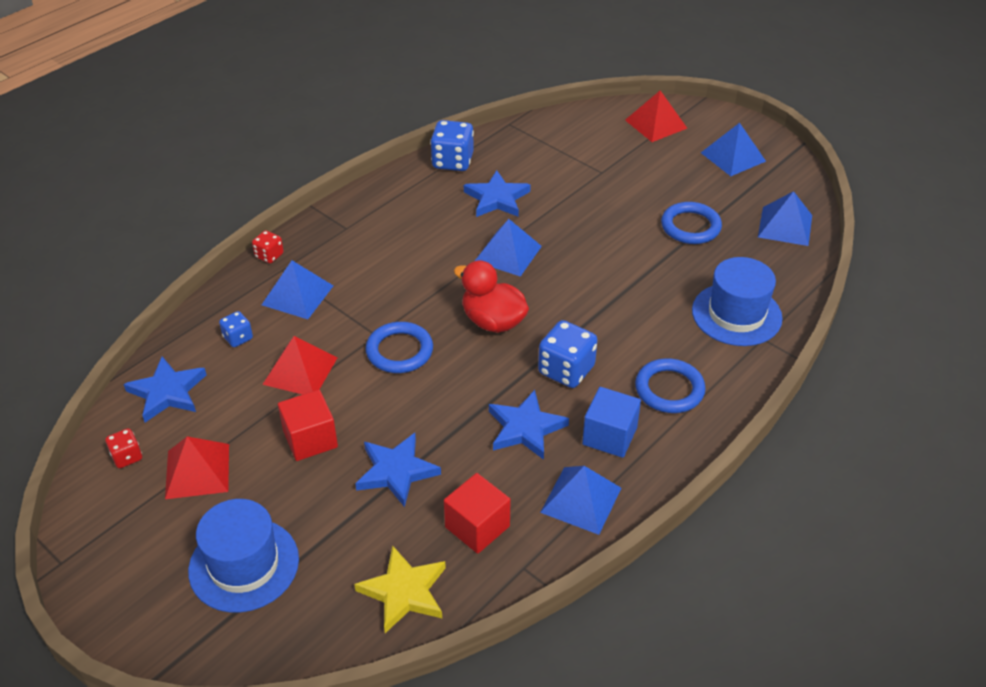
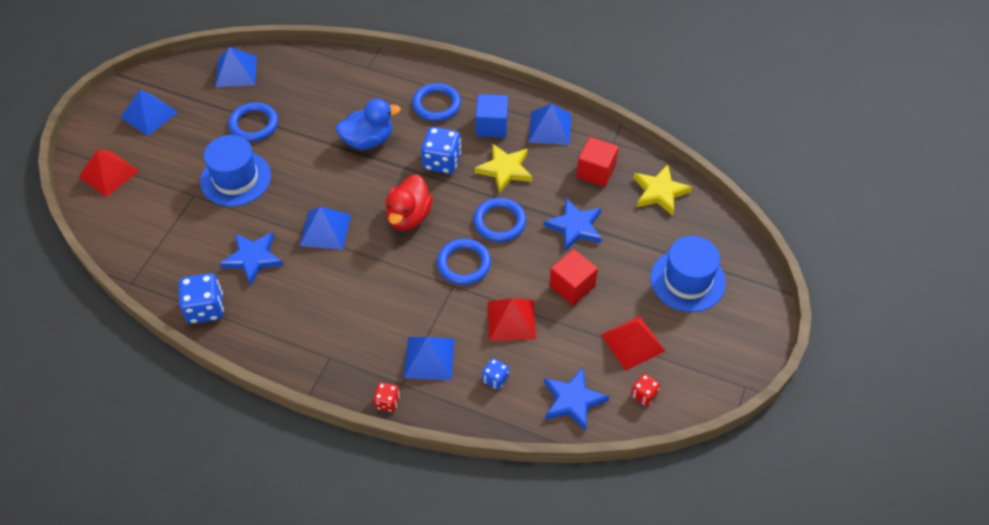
camera: 110 degrees left, 10 degrees up
blue star [489,390,569,460] -> yellow star [475,143,533,194]
blue hat [692,257,782,346] -> blue hat moved to [200,135,271,207]
none -> blue duck [336,99,401,150]
none -> blue ring [473,198,526,242]

